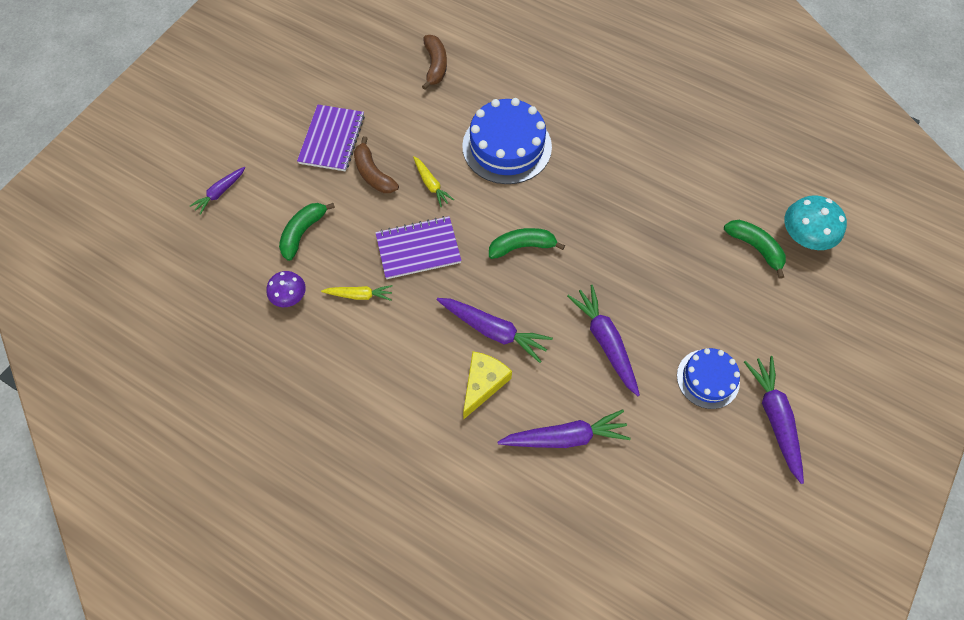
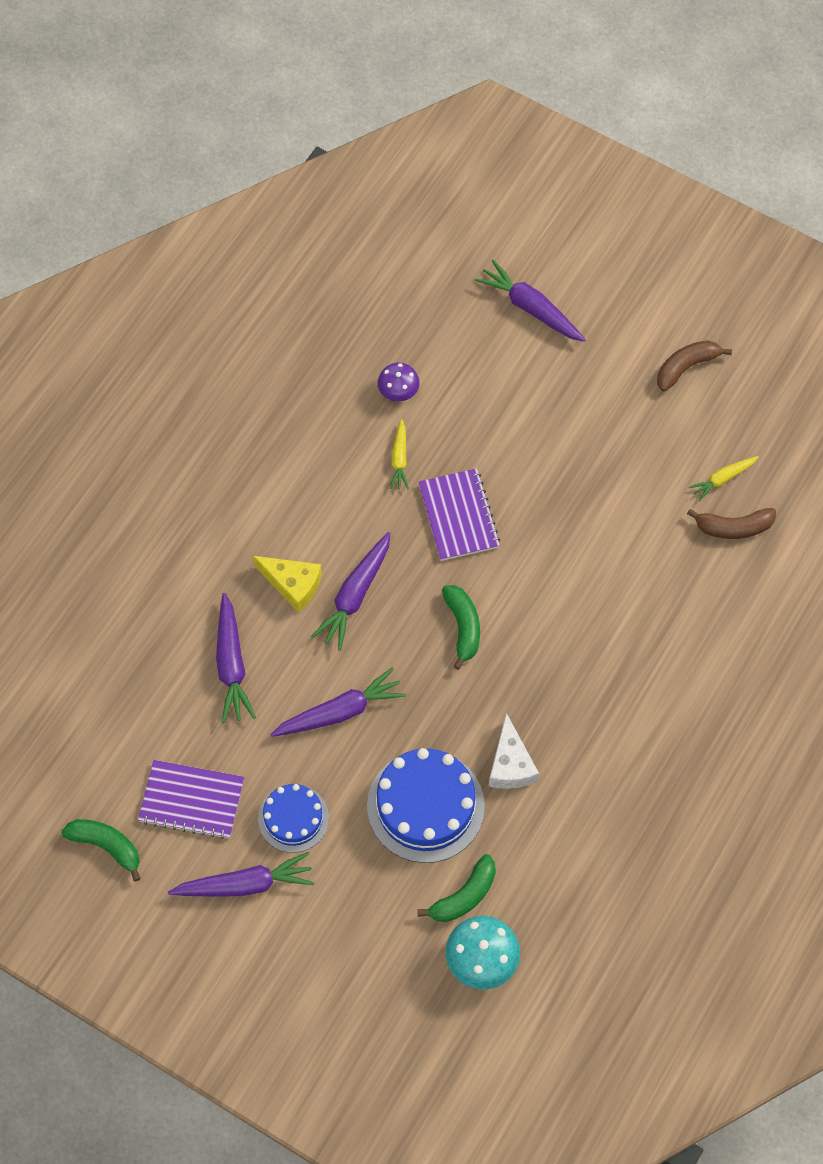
camera: 90 degrees right, 0 degrees up
purple carrot [190,167,245,215] -> purple carrot [474,260,586,342], size x1.69
green banana [279,203,335,261] -> green banana moved to [61,819,141,881]
purple notebook [297,104,365,171] -> purple notebook moved to [138,760,244,839]
brown banana [354,136,399,193] -> brown banana moved to [657,340,732,392]
yellow carrot [413,156,454,207] -> yellow carrot moved to [689,456,759,501]
blue cake [462,98,552,184] -> blue cake moved to [367,748,485,863]
none -> white cheese [489,713,539,789]

